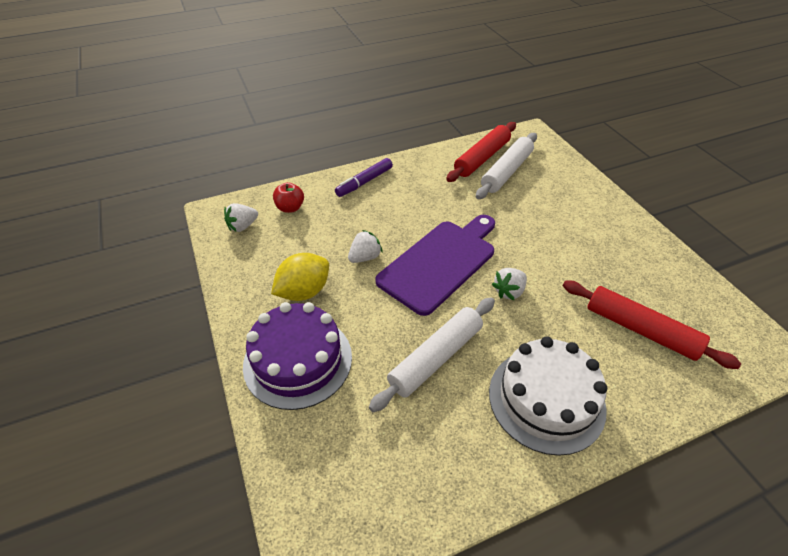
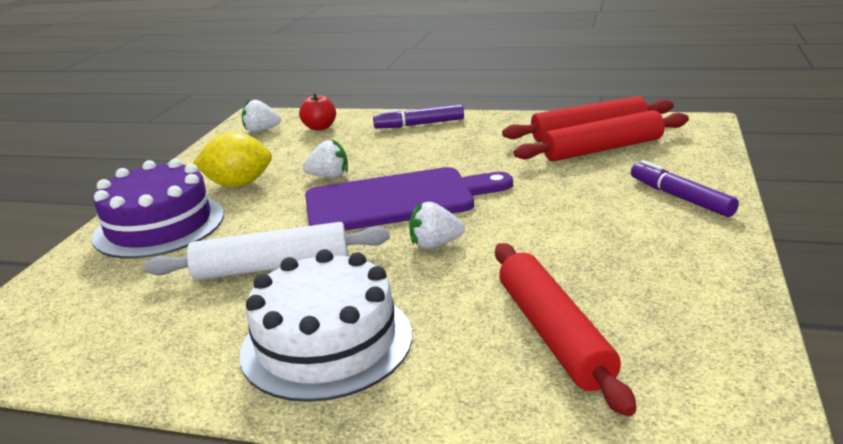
camera: 40 degrees right, 20 degrees down
white rolling pin [476,133,537,199] -> red rolling pin [514,110,689,161]
none -> purple marker [631,160,739,217]

